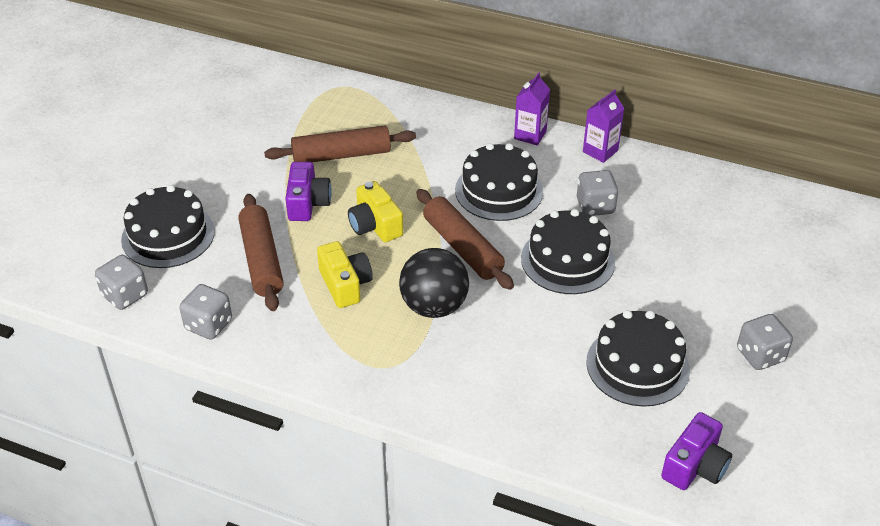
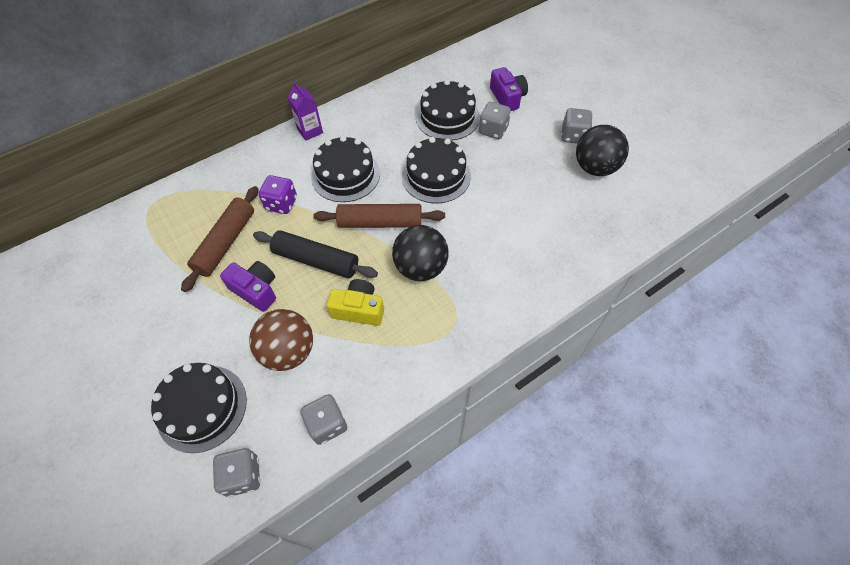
camera: 55 degrees left, 15 degrees up
brown rolling pin [238,194,284,311] -> brown ball [249,309,313,371]
yellow camera [348,181,403,242] -> black rolling pin [253,230,378,278]
grey dice [577,170,619,216] -> grey dice moved to [479,102,511,139]
purple carton [583,89,625,163] -> none
black cake [586,310,690,407] -> black cake moved to [416,80,480,141]
purple camera [661,412,732,490] -> purple camera moved to [490,67,528,111]
none -> purple dice [258,175,297,214]
none -> black ball [576,125,629,176]

